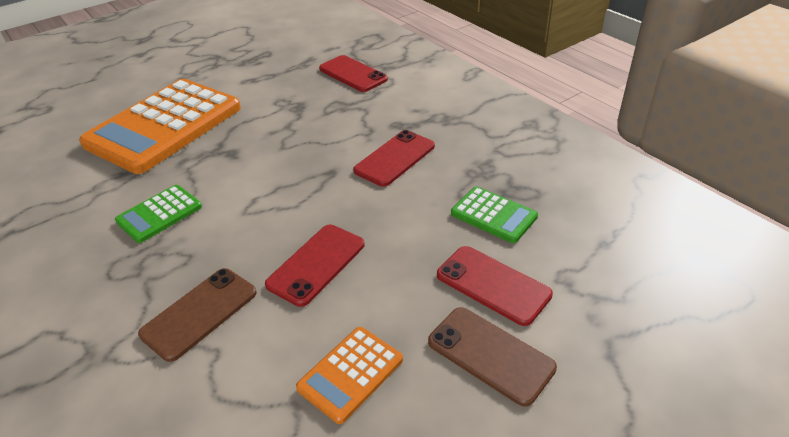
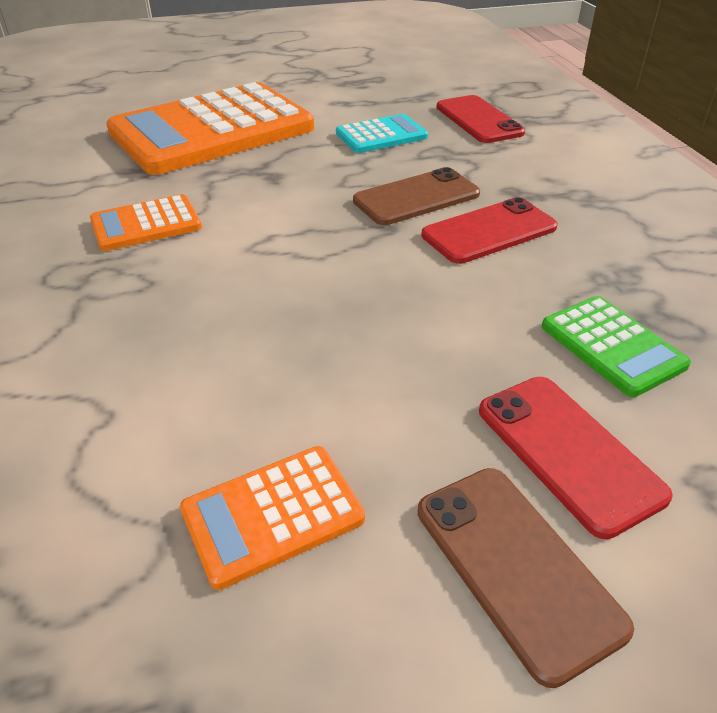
camera: 20 degrees right, 0 degrees up
green calculator [115,185,202,243] -> orange calculator [90,194,202,251]
brown phone [138,268,257,362] -> brown phone moved to [353,167,480,225]
red phone [265,225,364,307] -> none
none -> turquoise calculator [336,114,428,153]

